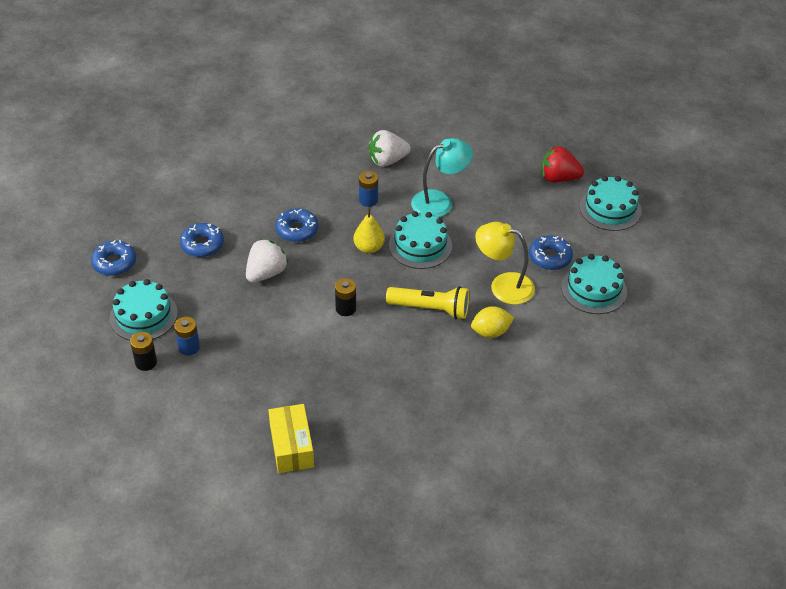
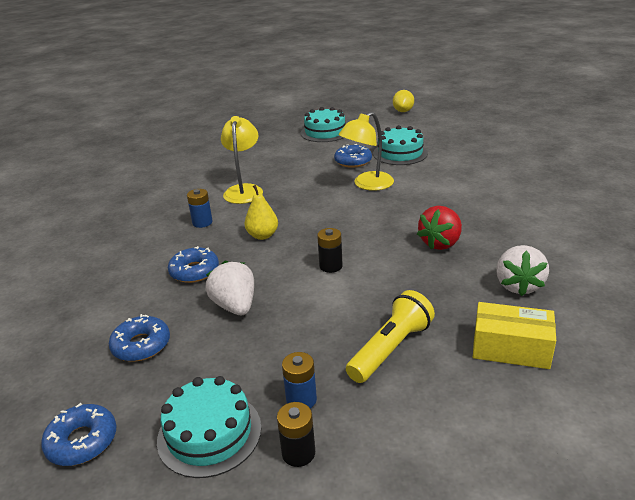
camera: 60 degrees left, 15 degrees down
white strawberry [369,130,411,167] -> white strawberry moved to [496,245,549,296]
yellow flashlight [386,286,469,319] -> yellow flashlight moved to [346,290,435,383]
turquoise cake [389,211,452,269] -> none
turquoise lamp [411,138,473,217] -> yellow lamp [221,116,263,204]
yellow lemon [471,306,514,338] -> yellow lemon moved to [393,90,414,112]
red strawberry [541,146,584,182] -> red strawberry moved to [417,206,462,250]

